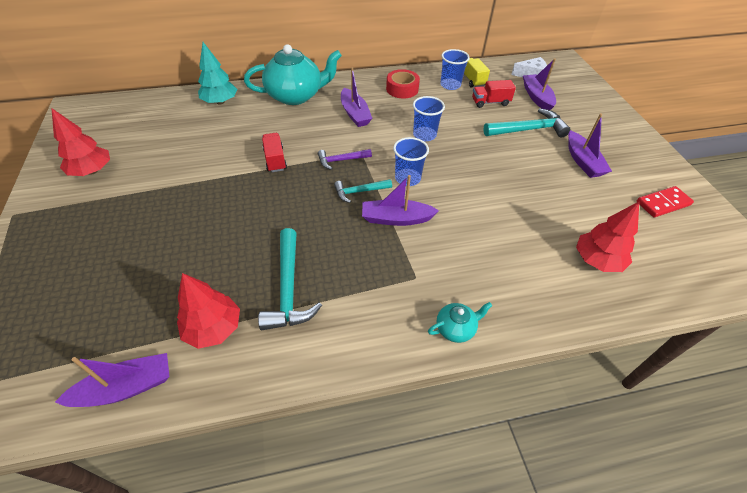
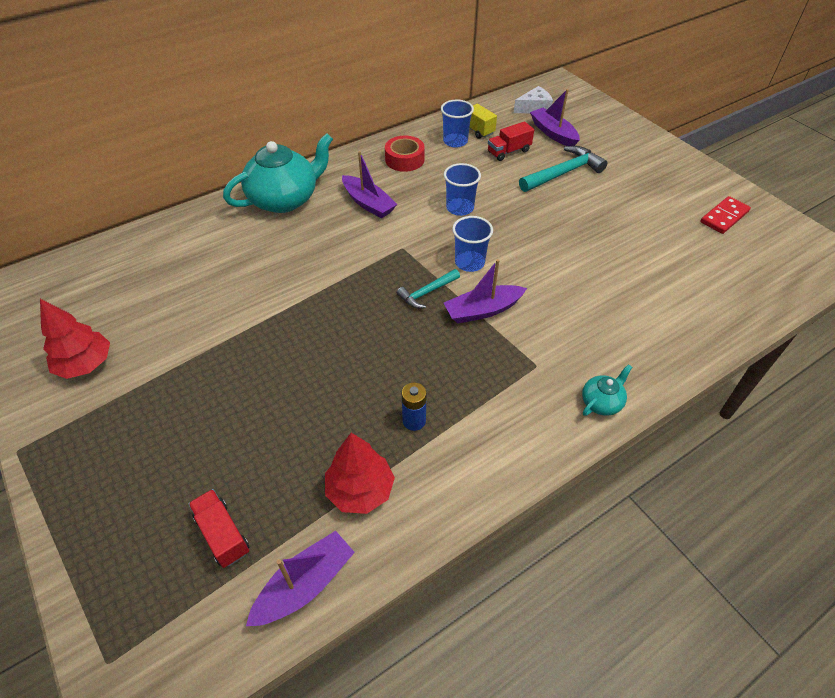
camera: 20 degrees left, 0 degrees up
turquoise tree [198,42,237,105] -> none
turquoise hammer [258,228,322,330] -> blue battery [402,382,427,431]
red truck [262,133,287,172] -> red truck moved to [188,489,249,568]
purple hammer [318,149,372,170] -> none
purple boat [568,113,612,178] -> none
red tree [576,202,639,272] -> none

